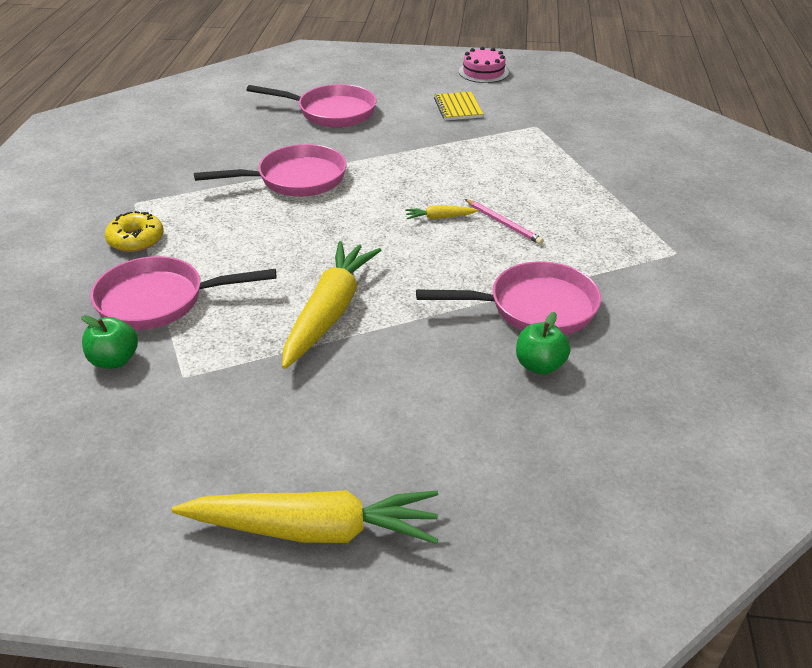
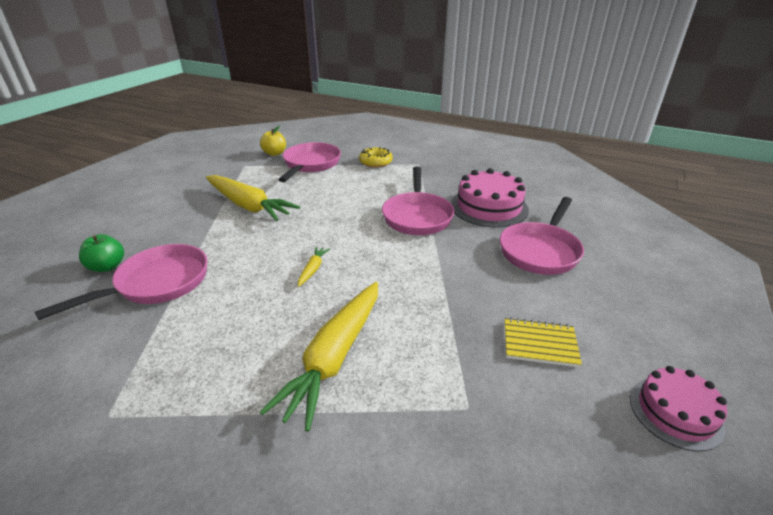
camera: 110 degrees right, 5 degrees down
green apple [81,315,138,369] -> yellow apple [260,126,286,156]
yellow carrot [172,490,439,544] -> yellow carrot moved to [260,282,378,432]
pink pan [416,261,601,335] -> pink pan turned 150 degrees counterclockwise [35,244,207,320]
pink pencil [465,199,544,245] -> none
none -> pink cake [451,168,529,228]

